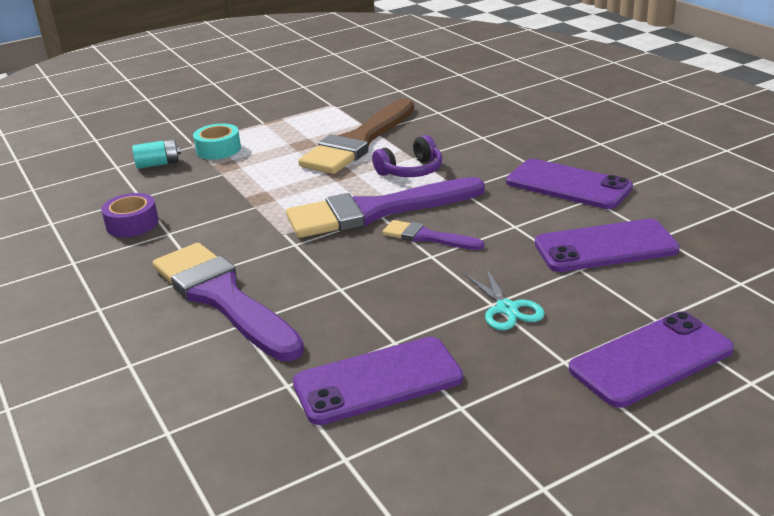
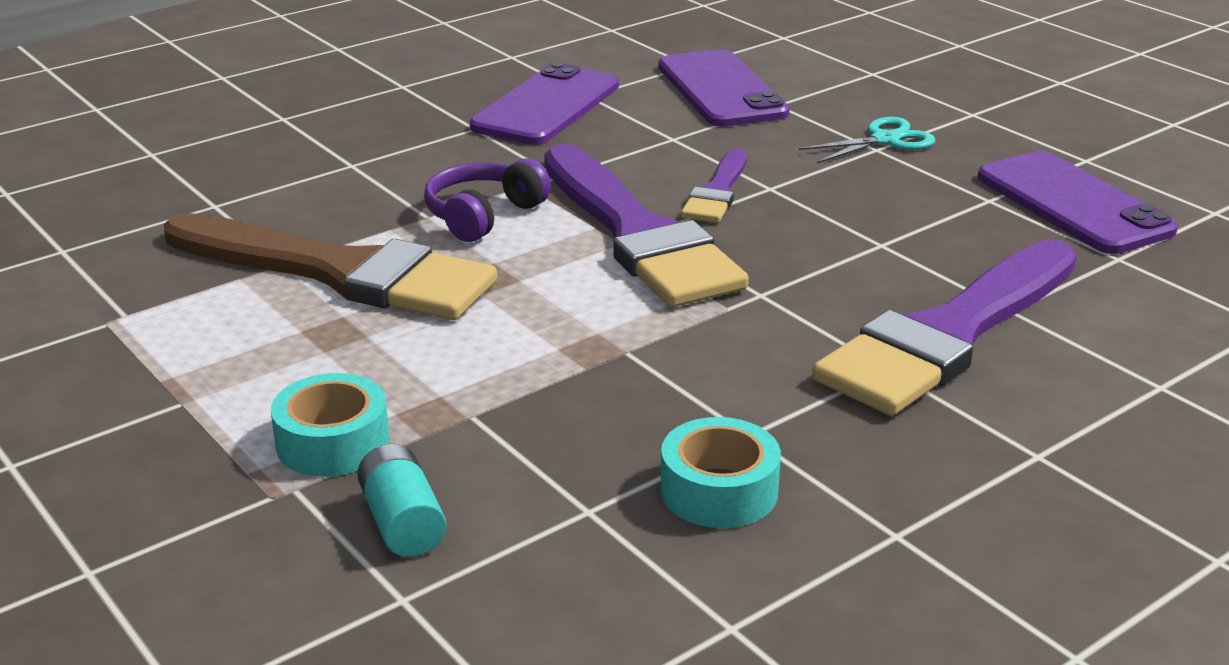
camera: 100 degrees left, 0 degrees up
purple tape [101,193,159,237] -> turquoise tape [661,417,781,528]
purple headphones [372,135,442,177] -> purple headphones turned 105 degrees counterclockwise [424,158,551,242]
purple phone [569,311,734,408] -> none

